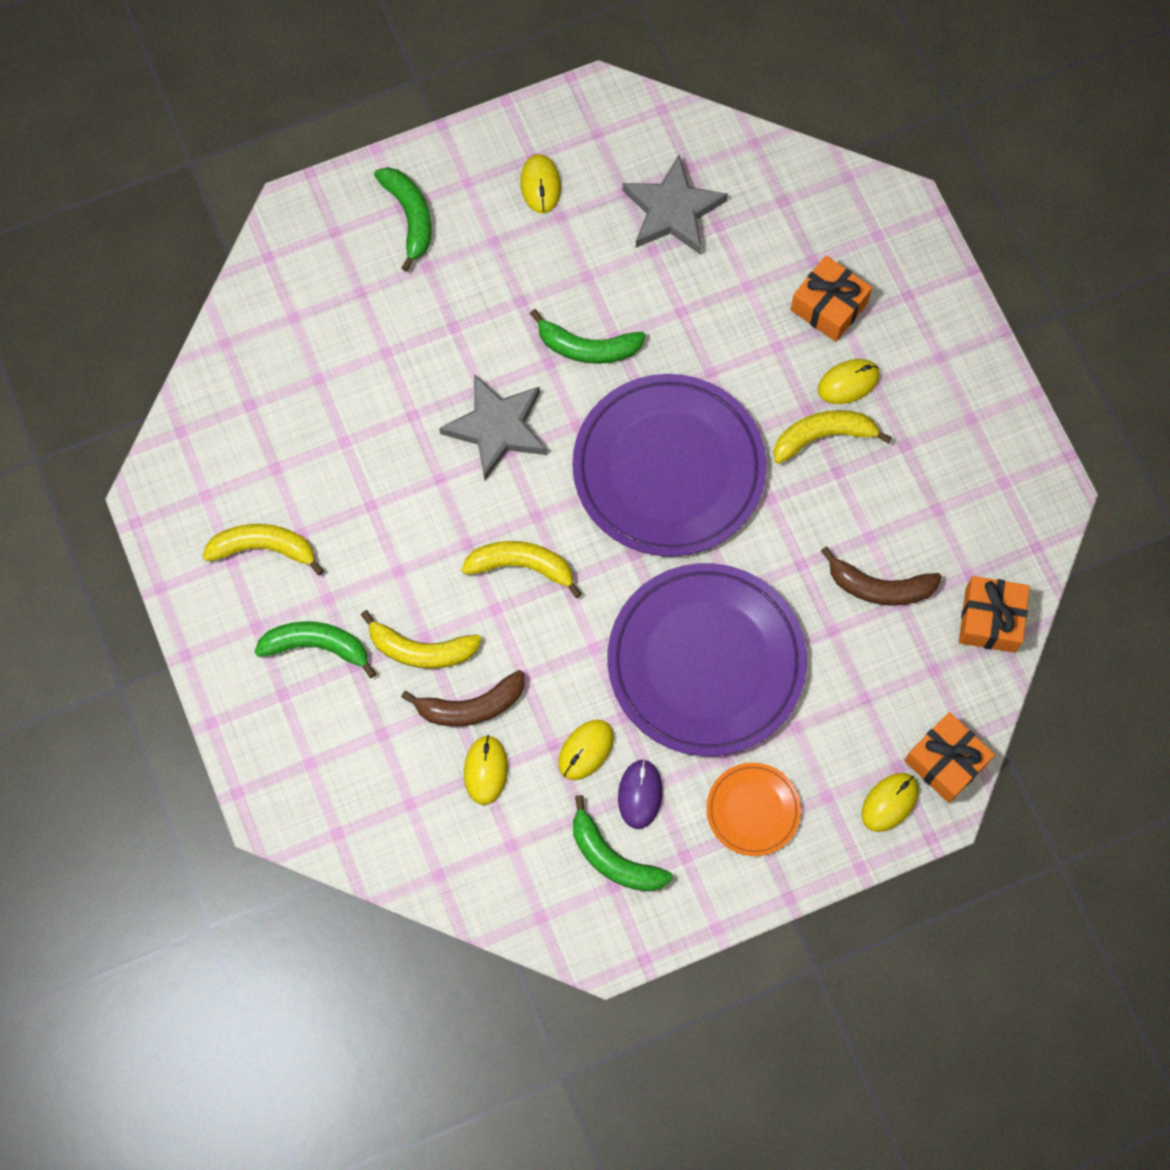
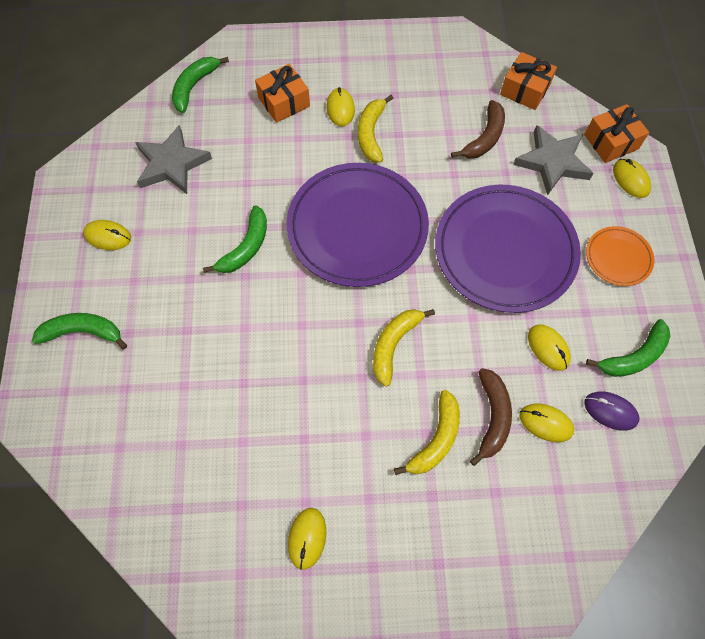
camera: 70 degrees left, 5 degrees down
yellow banana [202,524,324,575] -> yellow mouse [288,508,326,570]
green banana [254,621,377,678] -> green banana moved to [172,57,229,113]
grey star [439,374,547,480] -> grey star moved to [513,125,594,195]
purple mouse [618,759,663,829] -> purple mouse moved to [584,391,640,431]

